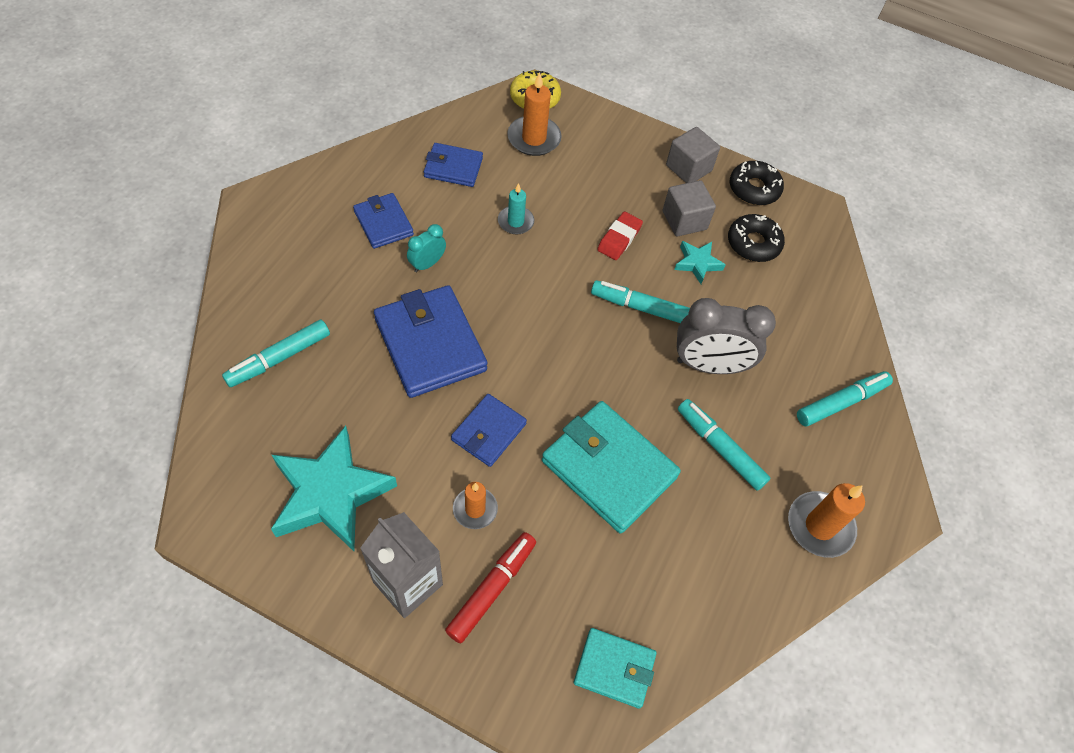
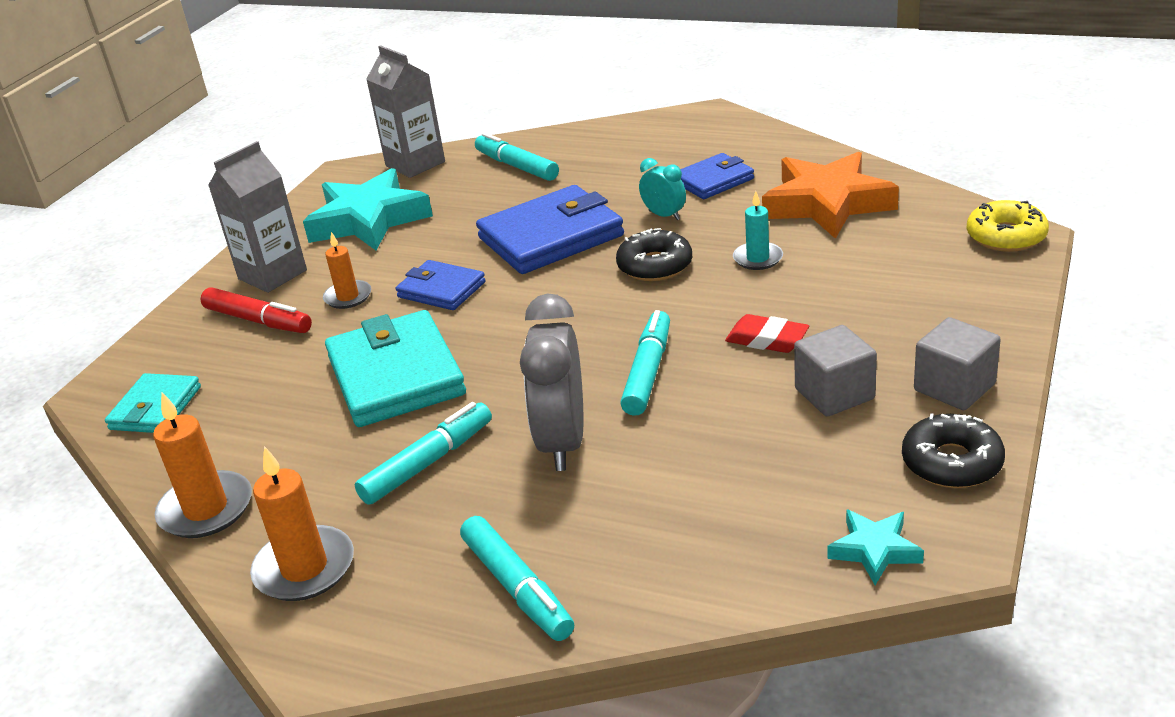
camera: 95 degrees right, 25 degrees down
blue wallet [424,143,483,187] -> orange star [762,152,899,239]
orange candle [507,72,562,156] -> orange candle moved to [153,392,252,538]
turquoise wallet [542,401,681,534] -> turquoise wallet turned 60 degrees counterclockwise [325,310,466,427]
turquoise star [674,241,726,284] -> turquoise star moved to [827,509,924,585]
black donut [728,214,785,262] -> black donut moved to [616,228,692,281]
none -> grey carton [366,45,445,178]

